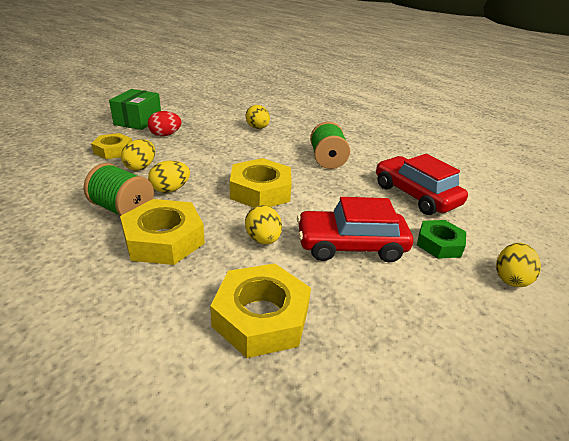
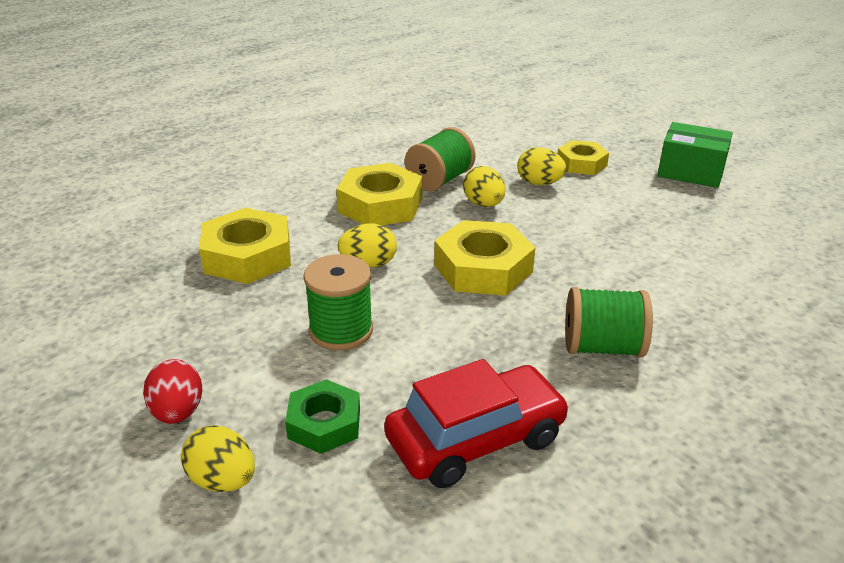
camera: 100 degrees right, 0 degrees up
red egg [148,111,181,136] -> red egg moved to [143,359,202,424]
yellow egg [246,105,270,129] -> none
red car [297,197,413,263] -> green spool [304,254,373,350]

